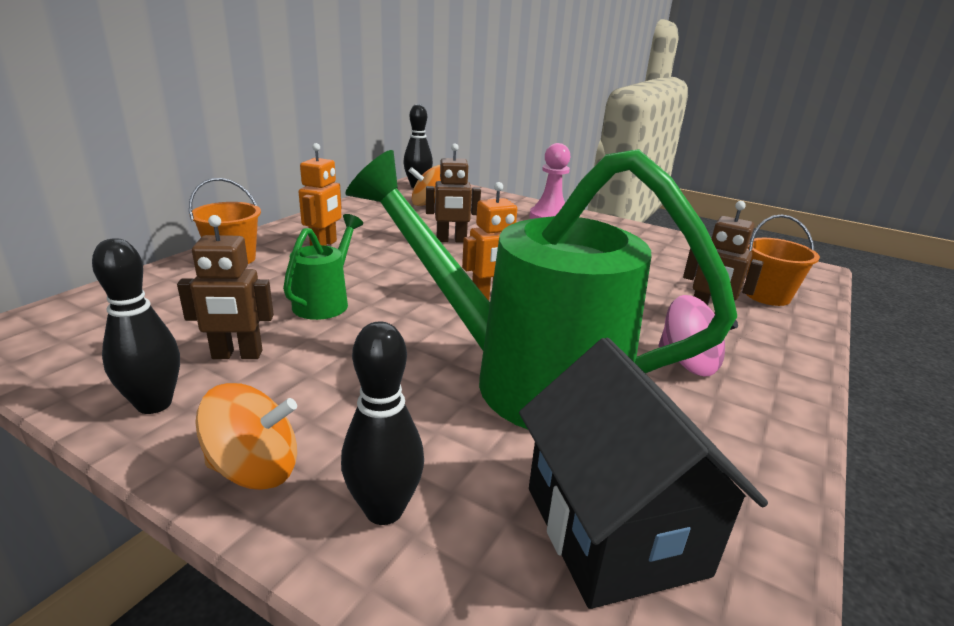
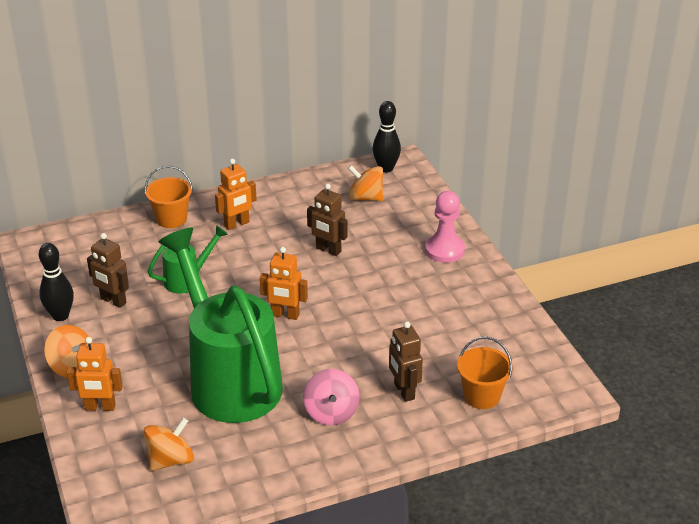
camera: 40 degrees right, 10 degrees up
black bowling pin [341,321,424,525] -> orange robot [67,337,123,411]
black house [519,338,768,609] -> orange spinning top [143,418,194,471]

